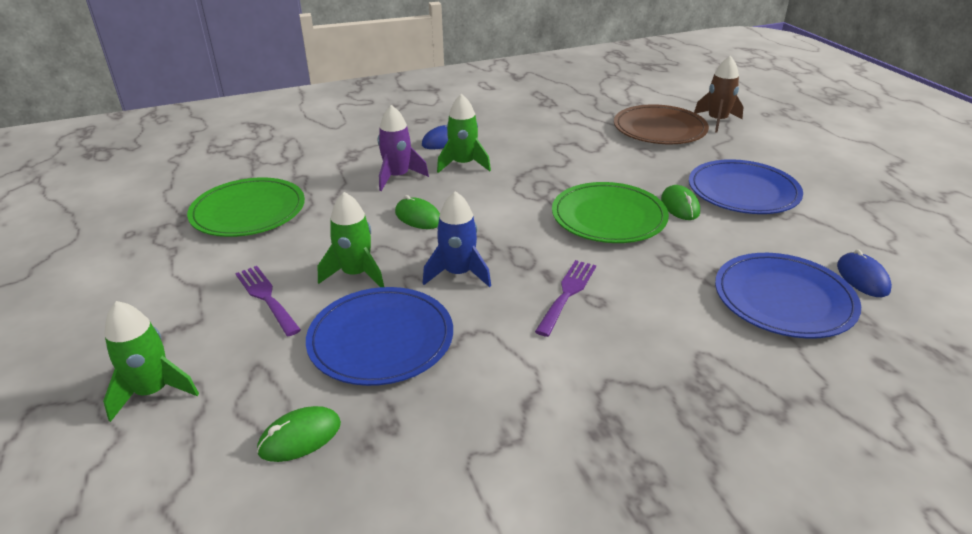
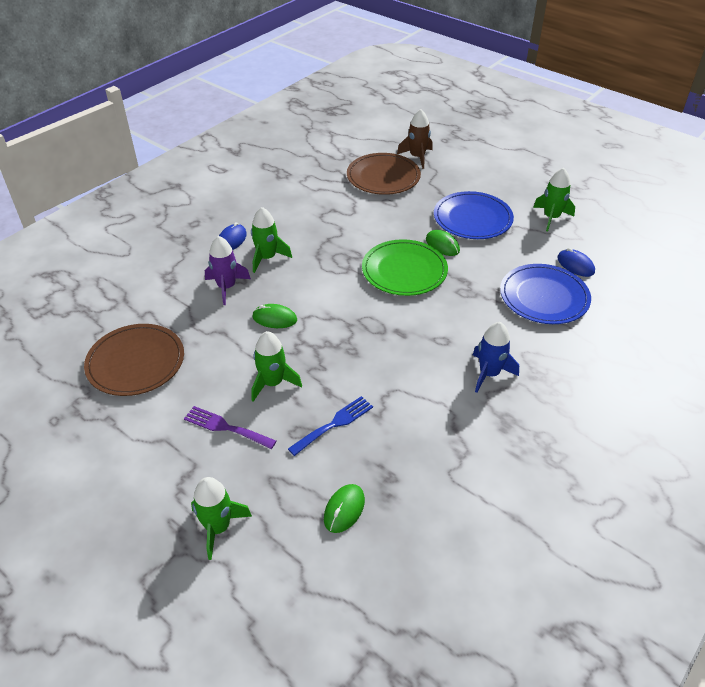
camera: 30 degrees left, 10 degrees up
green plate [187,177,305,237] -> brown plate [84,324,184,396]
blue plate [306,287,453,386] -> blue fork [288,396,373,456]
blue rocket [423,191,491,287] -> blue rocket moved to [473,322,519,393]
purple fork [535,260,596,337] -> none
none -> green rocket [533,167,575,231]

